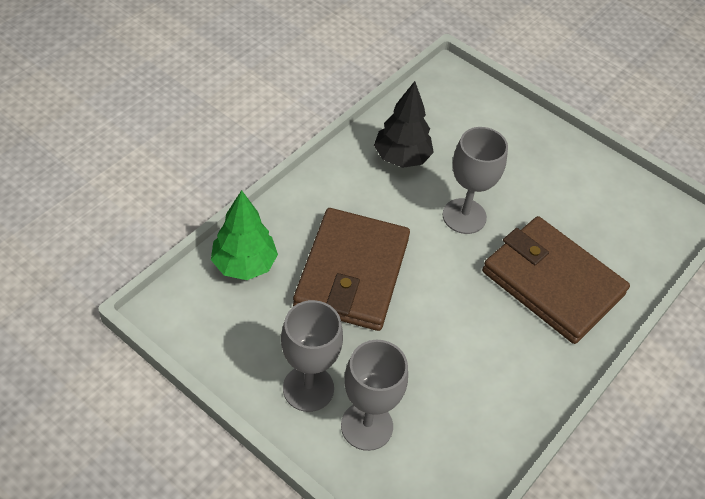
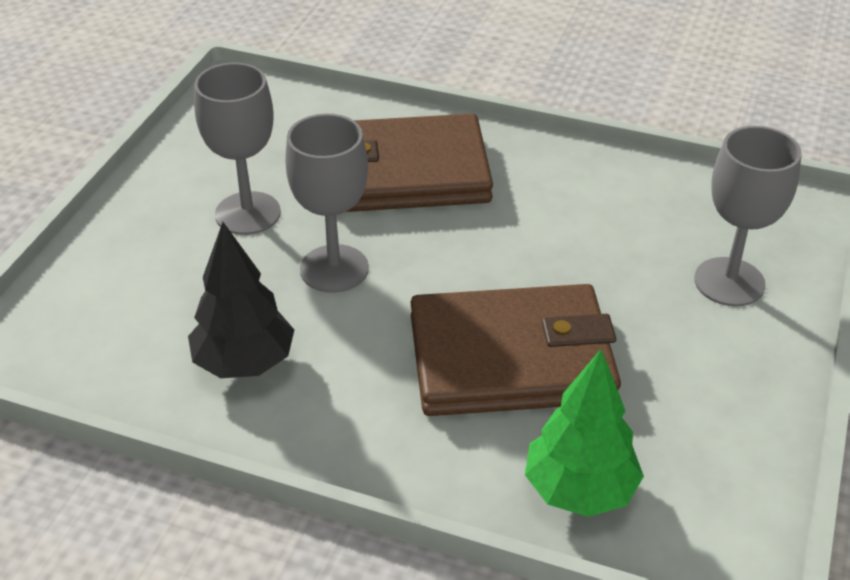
camera: 105 degrees left, 10 degrees down
grey goblet [281,300,343,412] -> grey goblet moved to [194,63,281,235]
brown wallet [482,216,630,344] -> brown wallet turned 60 degrees clockwise [346,114,493,212]

